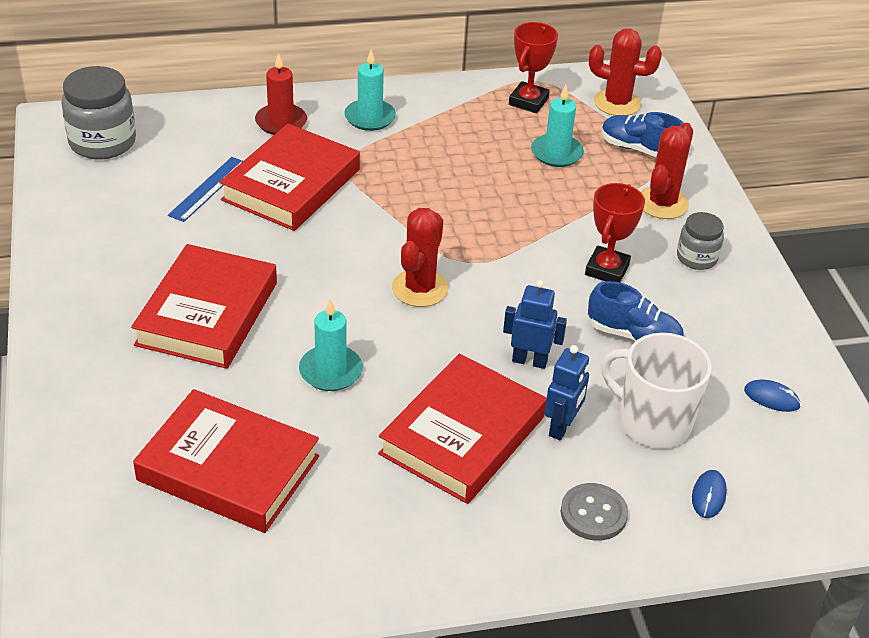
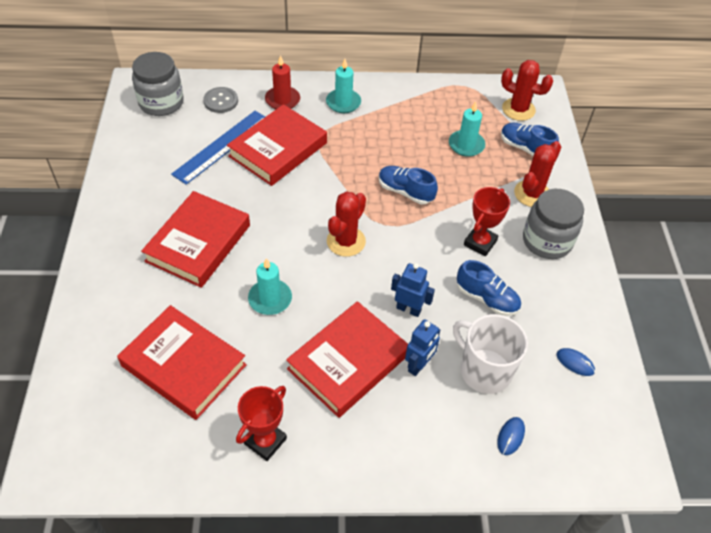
camera: 10 degrees right, 10 degrees up
blue ruler [168,157,243,222] -> blue ruler [171,111,265,185], size x1.58
red trophy [509,22,558,113] -> red trophy moved to [236,386,287,461]
grey button [561,483,628,541] -> grey button moved to [203,87,238,113]
grey jar [677,212,724,270] -> grey jar [523,189,584,259], size x1.71
none -> blue shoe [379,166,438,204]

